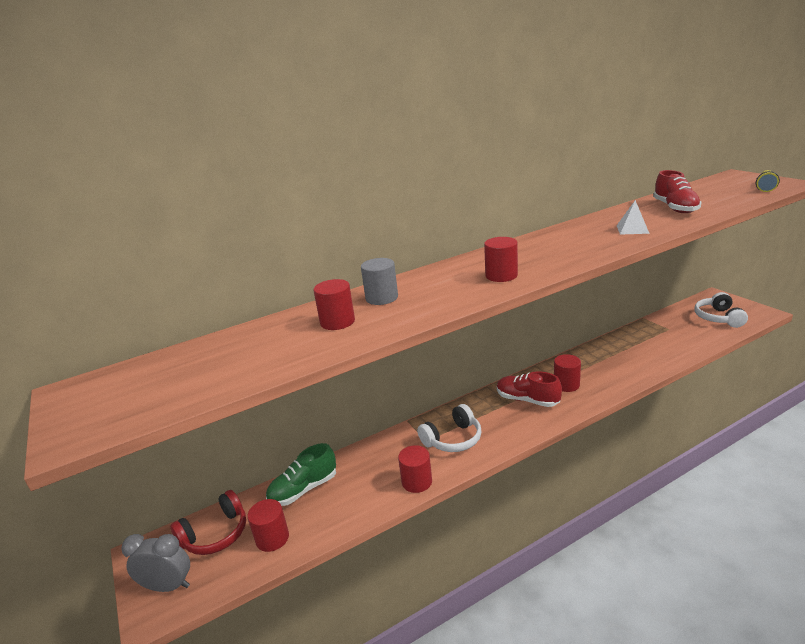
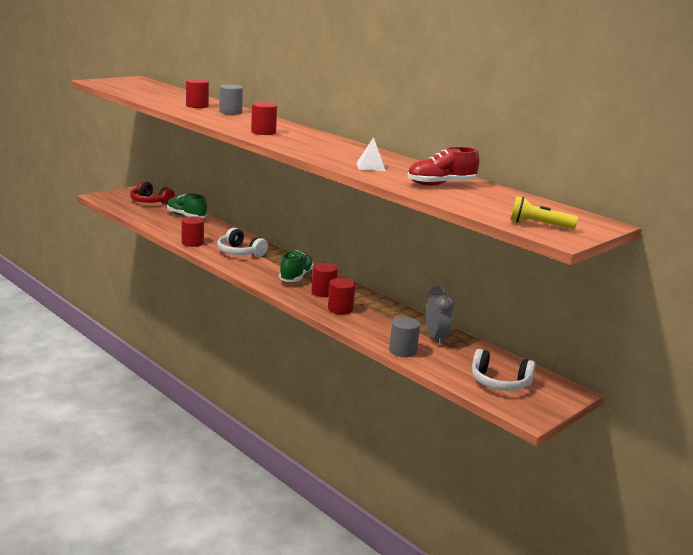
camera: 70 degrees right, 5 degrees down
grey clock [121,534,190,592] -> grey clock moved to [426,285,454,346]
red cylinder [247,499,289,552] -> red cylinder moved to [328,278,355,314]
red shoe [497,371,562,407] -> green shoe [279,250,314,282]
white headphones [694,292,748,328] -> white headphones turned 150 degrees counterclockwise [472,349,536,391]
none -> grey cylinder [389,316,420,357]

